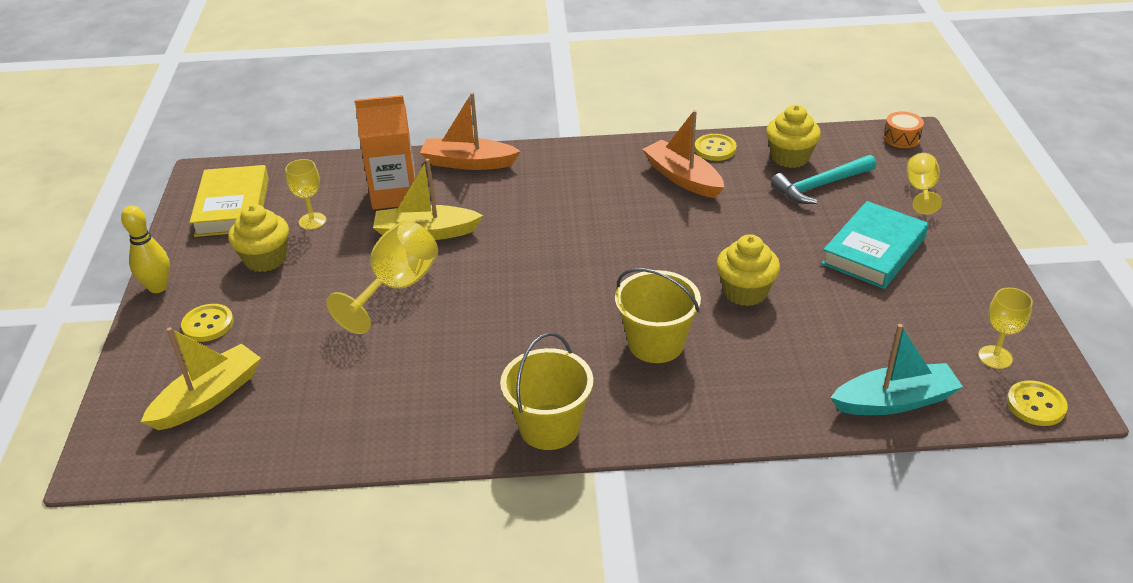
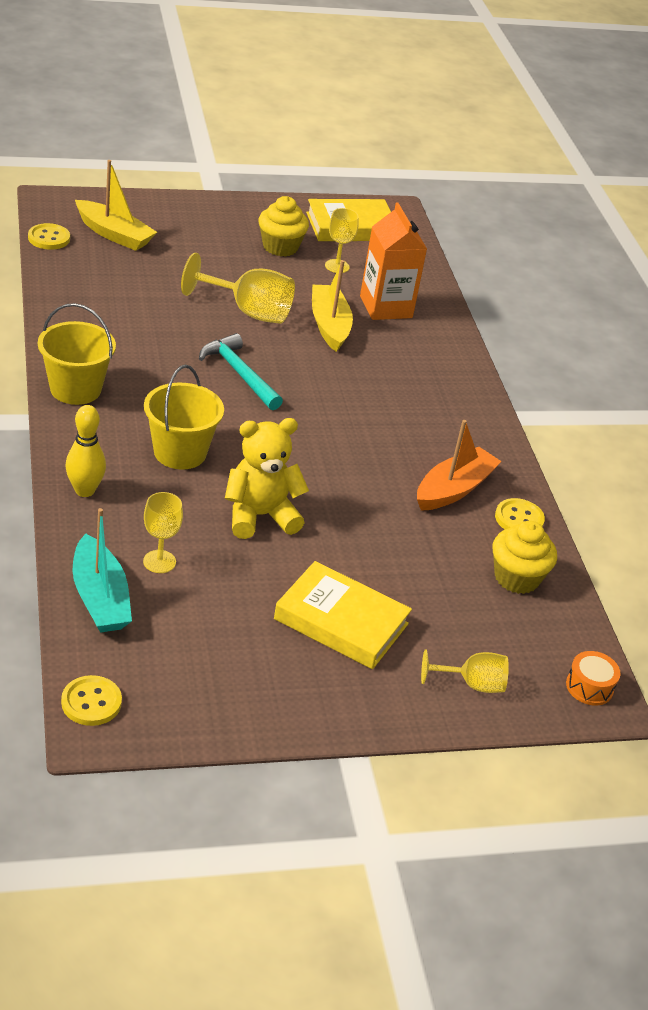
camera: 75 degrees right, 0 degrees up
yellow bowling pin [121,206,170,293] -> yellow bowling pin moved to [65,405,106,497]
yellow button [181,304,234,342] -> yellow button moved to [28,223,70,250]
orange boat [420,92,521,170] -> none
yellow cupcake [716,234,780,306] -> yellow teddy bear [225,418,309,539]
turquoise hammer [771,155,876,204] -> turquoise hammer moved to [199,333,283,410]
turquoise book [821,201,929,289] -> yellow book [274,561,412,669]
yellow goblet [978,288,1033,369] -> yellow goblet moved to [143,492,183,573]

